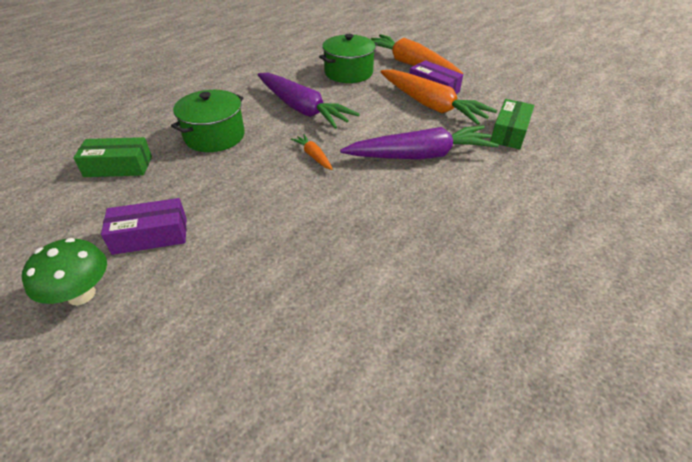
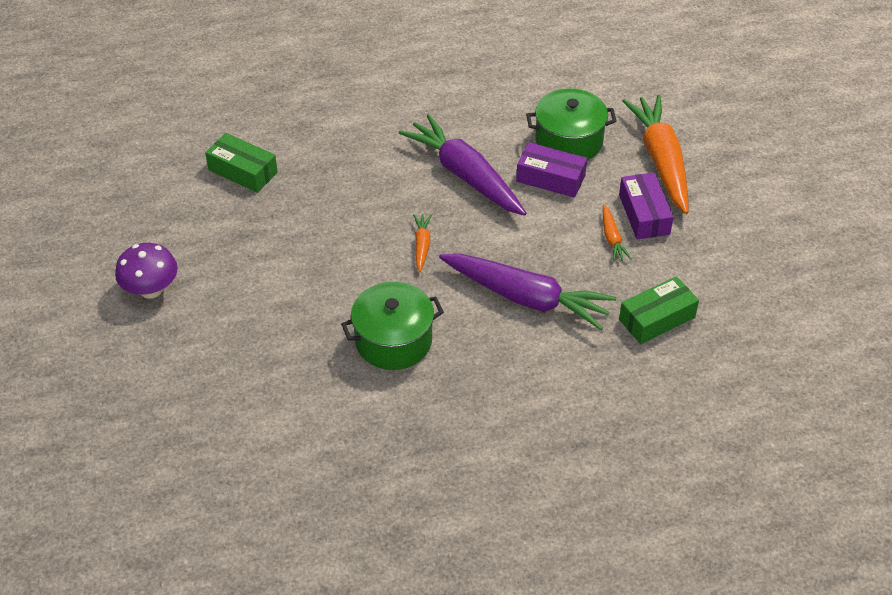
camera: 35 degrees right, 5 degrees up
green mushroom [22,238,107,305] -> purple mushroom [115,243,178,299]
purple box [101,198,186,255] -> purple box moved to [516,142,587,198]
green pot [171,90,245,152] -> green pot moved to [341,282,444,370]
purple carrot [258,73,360,129] -> purple carrot turned 150 degrees clockwise [399,114,526,216]
orange carrot [381,70,497,125] -> orange carrot [603,205,632,262], size x0.44

